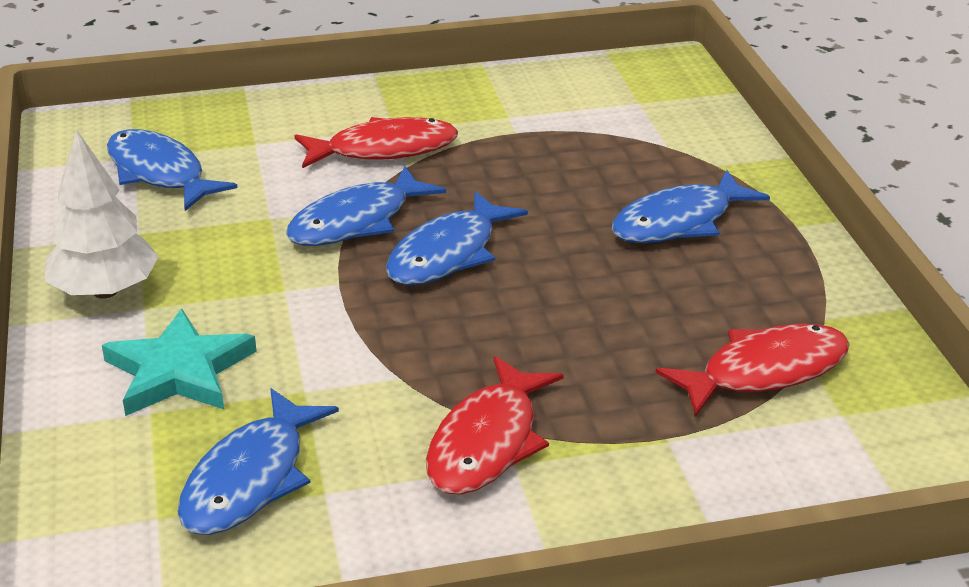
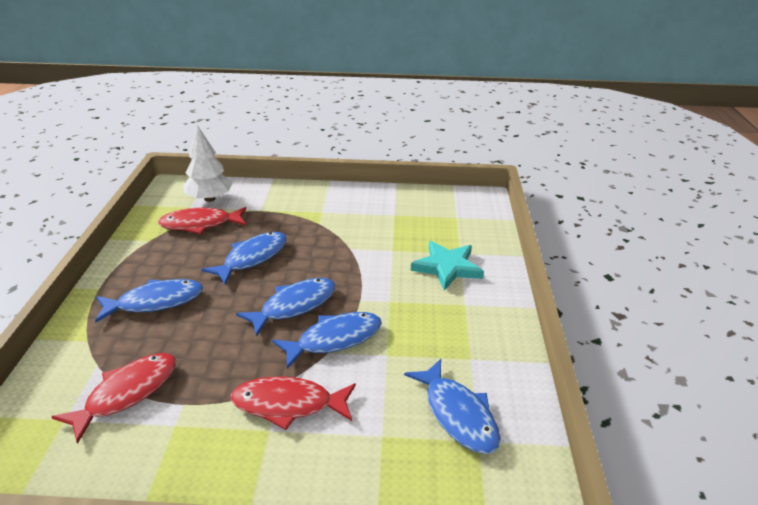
camera: 165 degrees left, 0 degrees up
white tree [45,129,159,299] -> white tree moved to [183,125,233,202]
blue fish [177,388,339,535] -> blue fish moved to [201,232,287,285]
red fish [426,356,564,495] -> red fish moved to [51,353,177,444]

